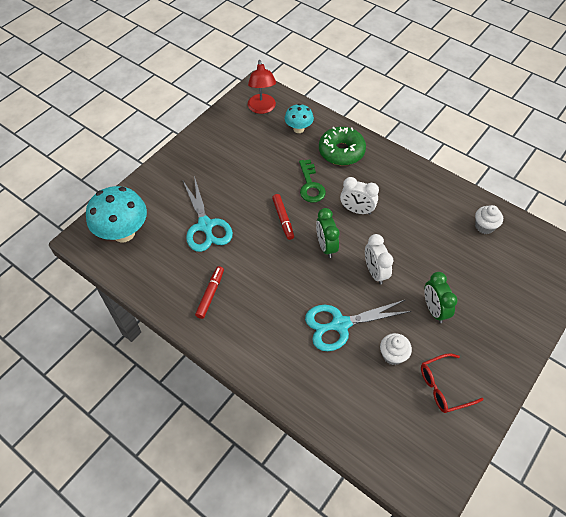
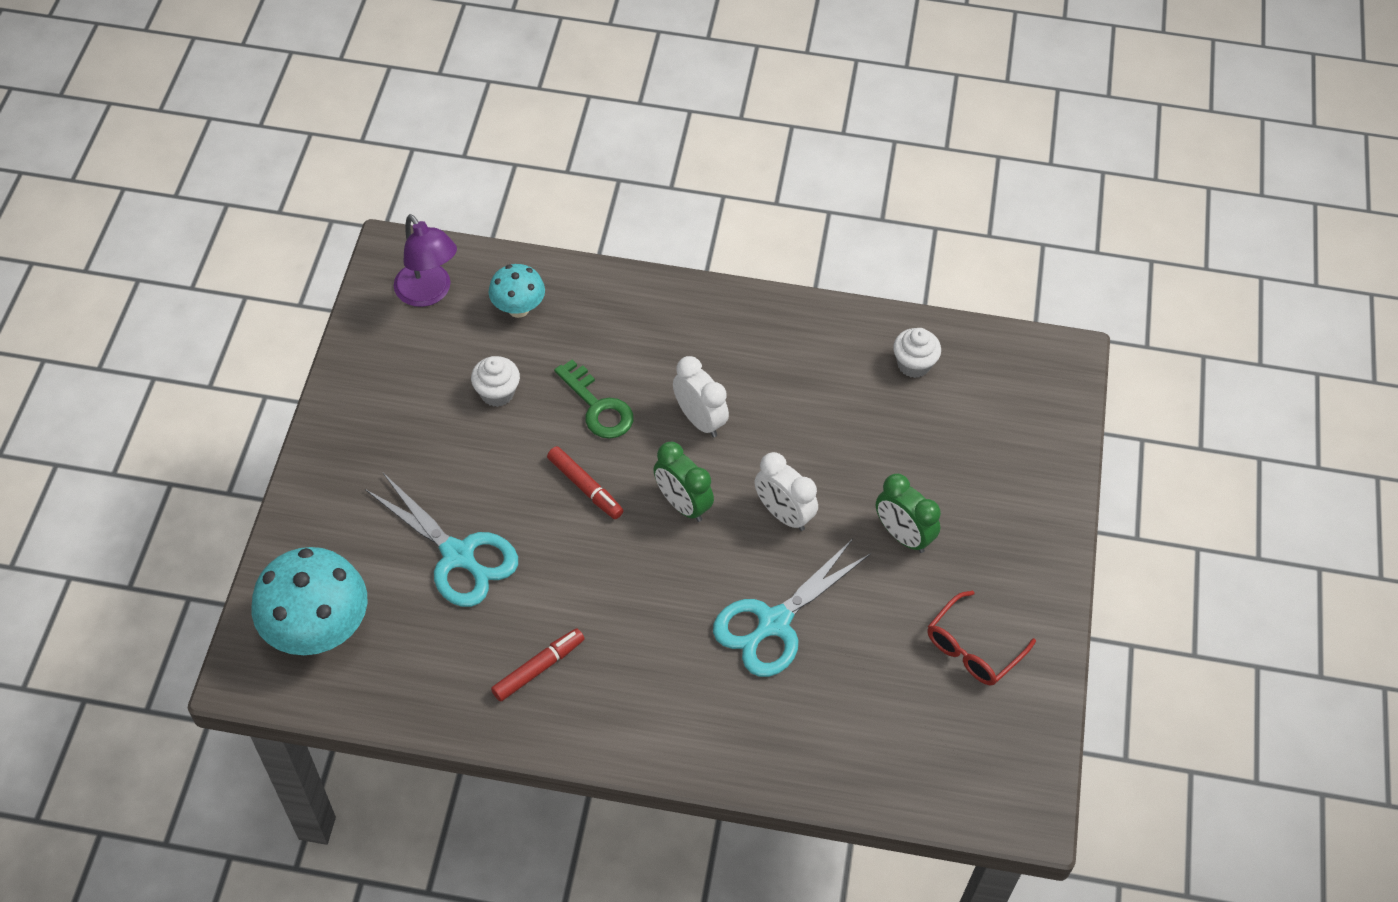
camera: 30 degrees left, 0 degrees up
red marker [195,266,224,319] -> red marker turned 60 degrees clockwise [491,628,585,701]
red lamp [248,60,276,114] -> purple lamp [394,214,457,307]
green donut [319,127,366,166] -> none
white clock [340,177,379,215] -> white clock turned 120 degrees counterclockwise [673,356,729,437]
white cupcake [380,333,412,365] -> white cupcake moved to [471,356,520,407]

